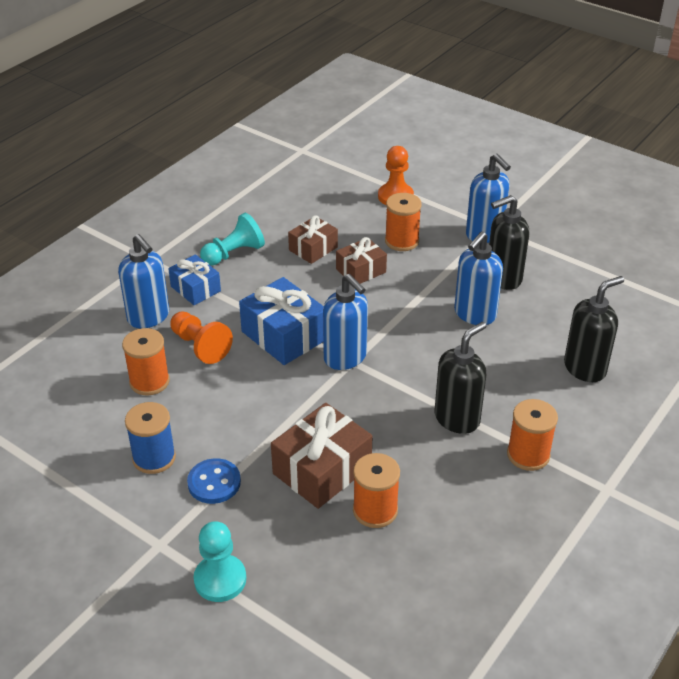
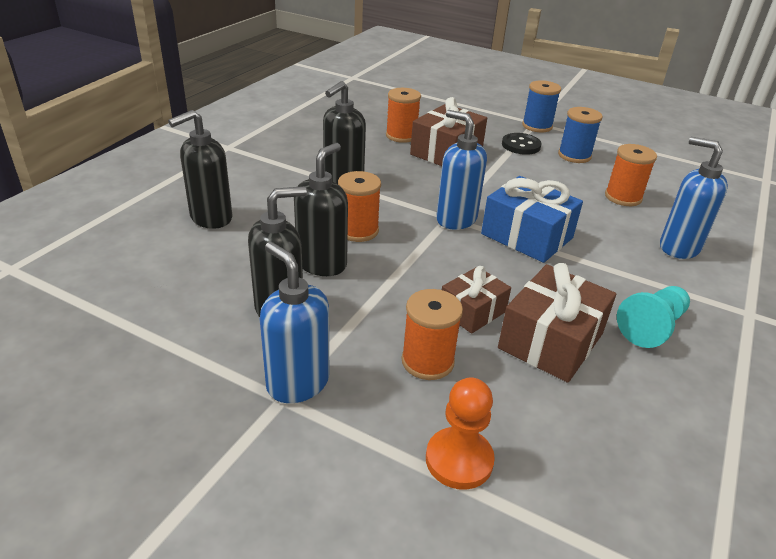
camera: 170 degrees right, 5 degrees down
blue gift [168,254,221,305] -> none
orange pawn [170,311,233,364] -> none
blue button [187,458,241,504] -> black button [502,133,542,155]
turquoise pawn [194,521,246,602] -> none
brown gift [288,215,338,264] -> brown gift [498,263,616,383], size x1.61
blue soap dispenser [454,231,503,325] -> black soap dispenser [294,143,348,276]
orange spool [507,399,558,471] -> orange spool moved to [338,171,381,242]
none -> blue spool [522,80,561,132]

